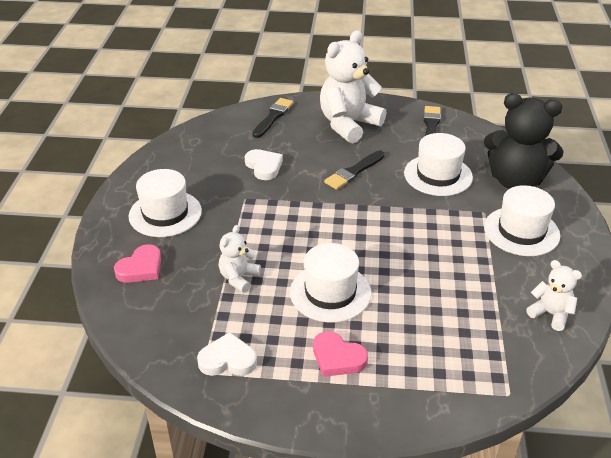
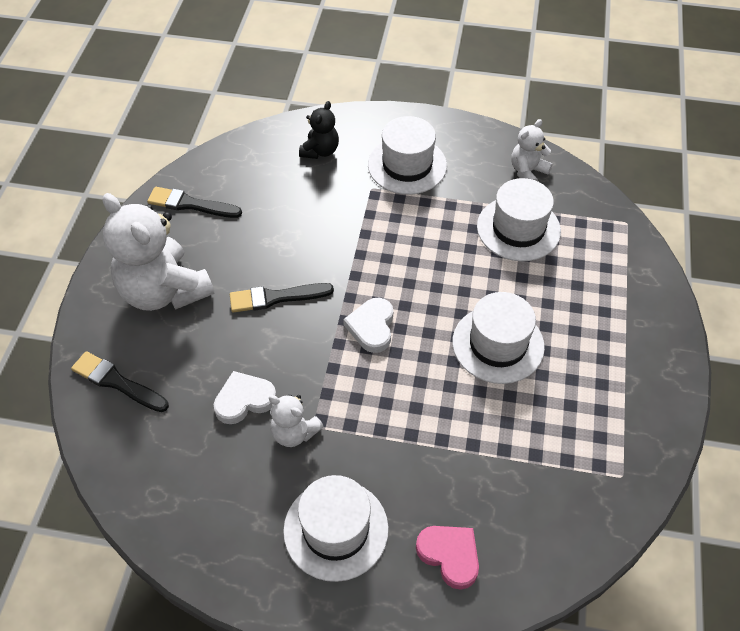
camera: 85 degrees left, 15 degrees up
white heart [197,332,257,376] -> white heart moved to [343,298,393,353]
white teddy bear [219,225,261,293] -> white teddy bear moved to [269,394,324,447]
pink heart [313,331,368,377] -> none
black brush [324,150,385,190] -> black brush turned 120 degrees clockwise [230,283,334,313]
white hat [404,133,473,196] -> white hat moved to [477,178,561,261]
black teddy bear [484,93,564,189] -> black teddy bear [299,101,339,159], size x0.50

